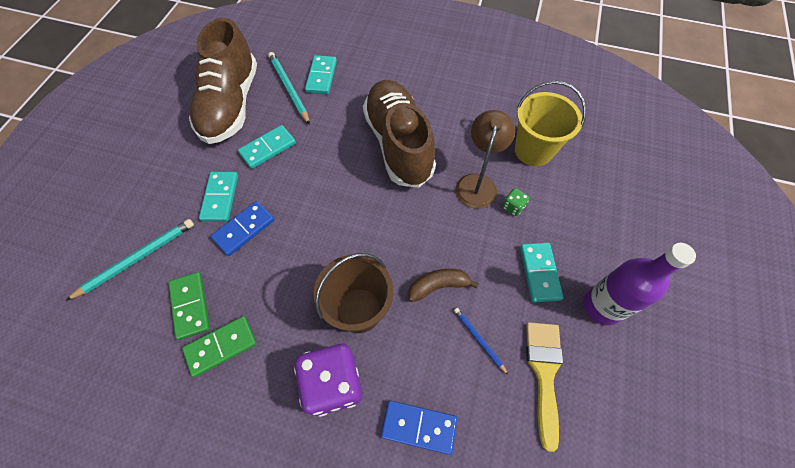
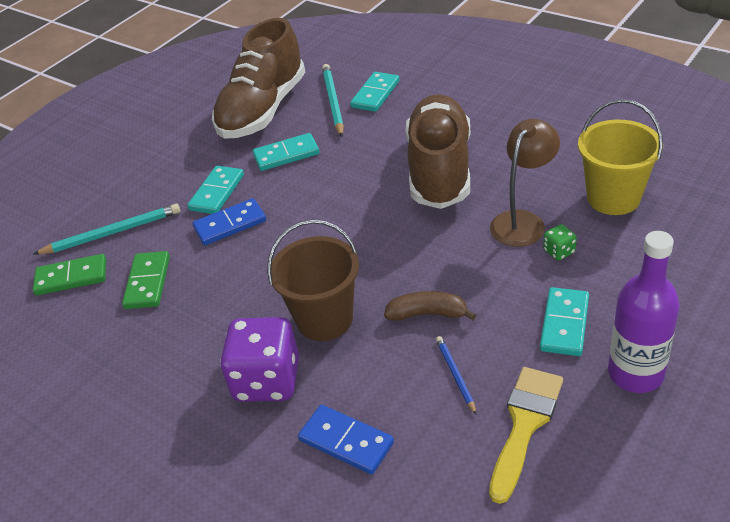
camera: 25 degrees right, 20 degrees down
green domino [182,316,257,377] -> green domino moved to [33,254,106,296]

